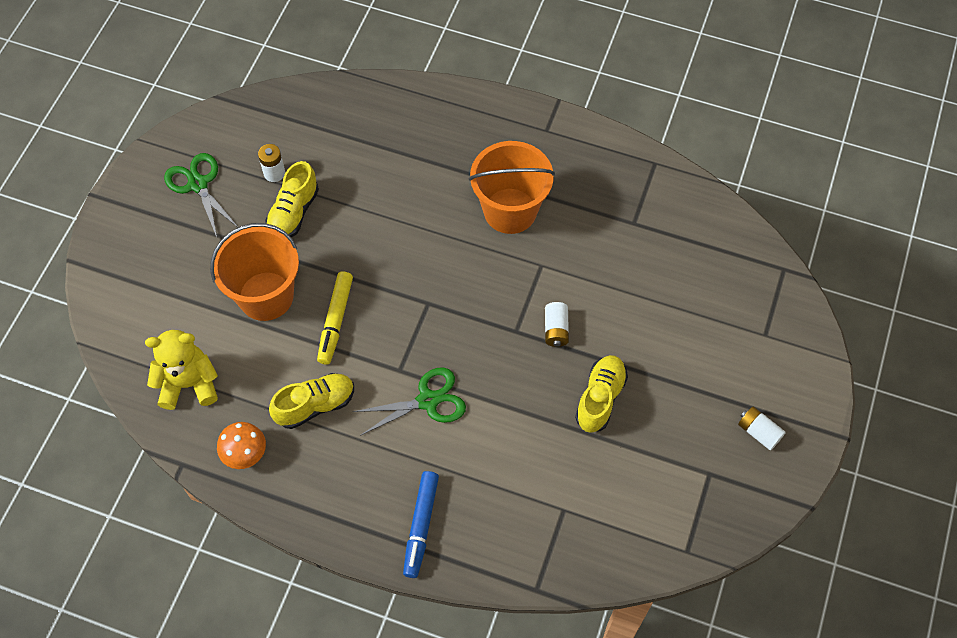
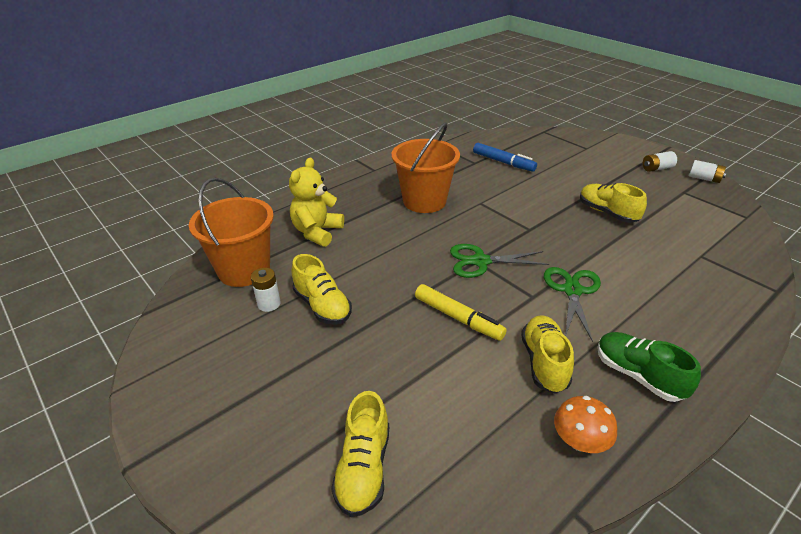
camera: 60 degrees left, 25 degrees down
yellow teddy bear [145,330,218,410] -> yellow teddy bear moved to [289,158,344,247]
green scissors [164,153,238,237] -> green scissors moved to [450,244,549,278]
orange bucket [210,223,299,321] -> orange bucket moved to [189,178,274,287]
blue marker [403,471,439,578] -> blue marker moved to [473,143,537,172]
white battery [545,302,569,347] -> white battery moved to [689,160,726,183]
none -> yellow shoe [331,391,389,517]
none -> green shoe [598,332,701,402]

